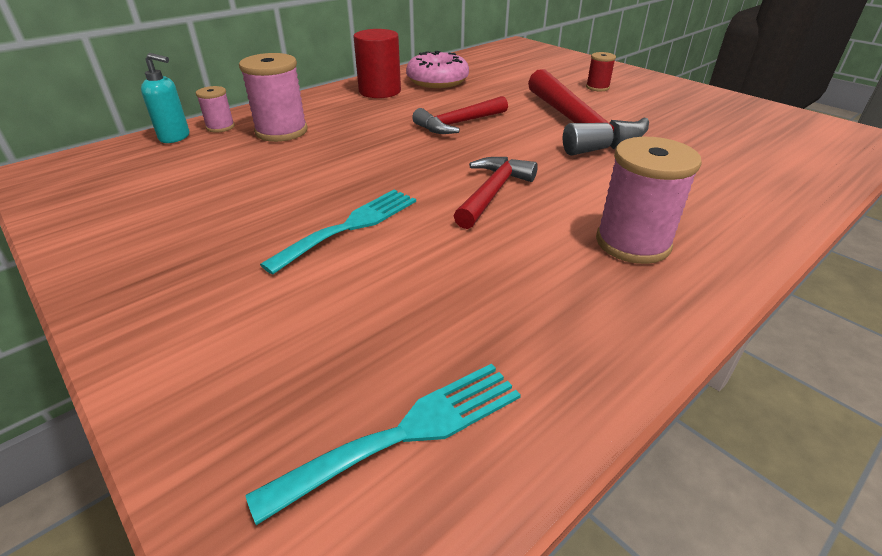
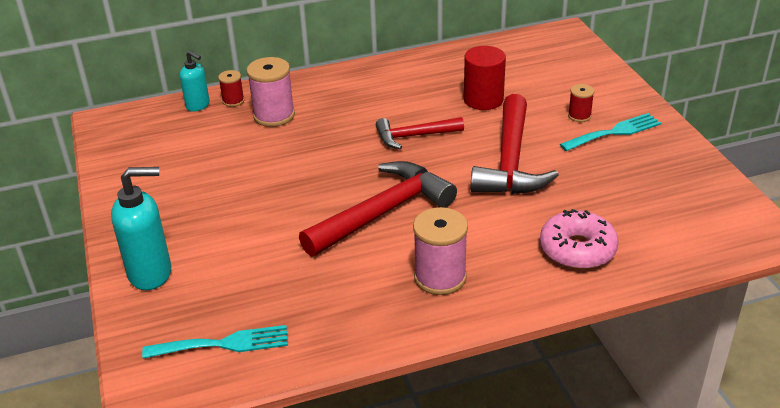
camera: 25 degrees right, 0 degrees up
pink spool [196,86,235,133] -> red spool [218,70,244,107]
turquoise fork [260,189,416,275] -> turquoise fork moved to [560,113,661,151]
red cylinder [354,29,401,98] -> red cylinder moved to [464,46,506,110]
pink donut [406,51,469,88] -> pink donut moved to [540,209,619,269]
red hammer [454,157,538,229] -> red hammer [299,161,457,257], size x1.70
none -> turquoise soap dispenser [111,167,171,290]

